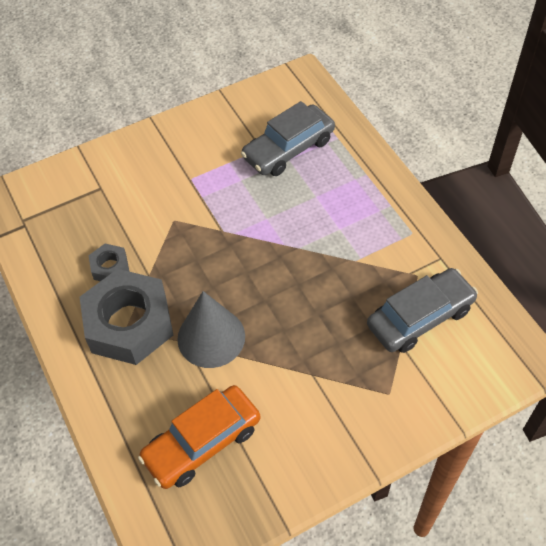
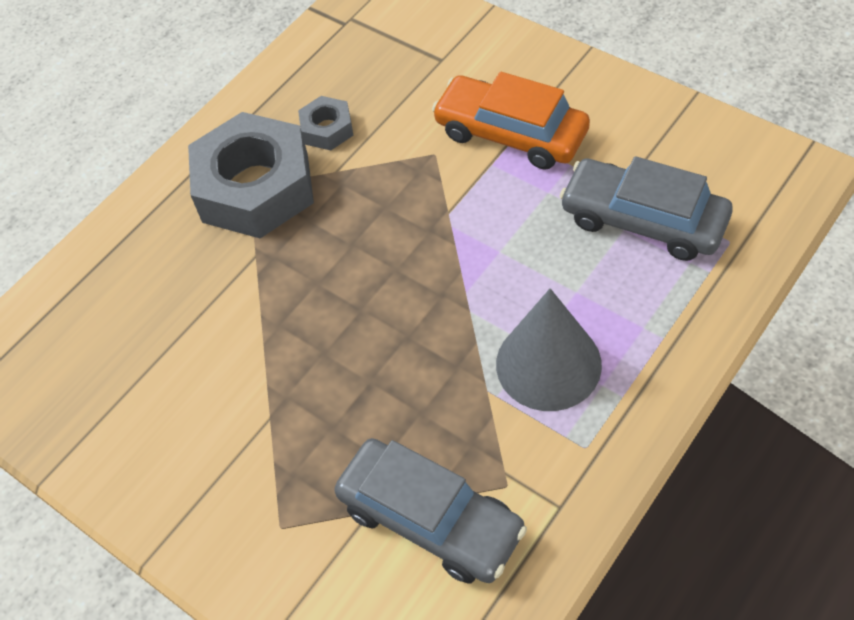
camera: 70 degrees right, 0 degrees up
orange car [138,385,260,489] -> orange car moved to [432,72,590,170]
grey cone [177,291,245,368] -> grey cone moved to [496,288,602,411]

